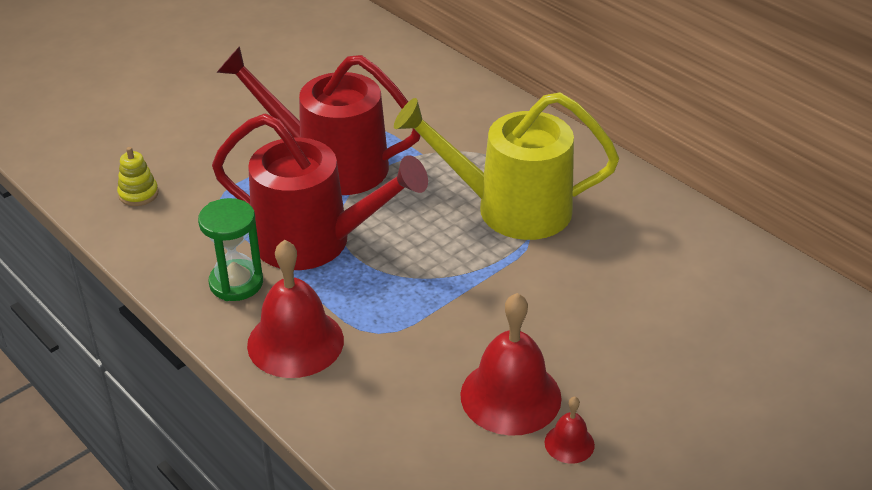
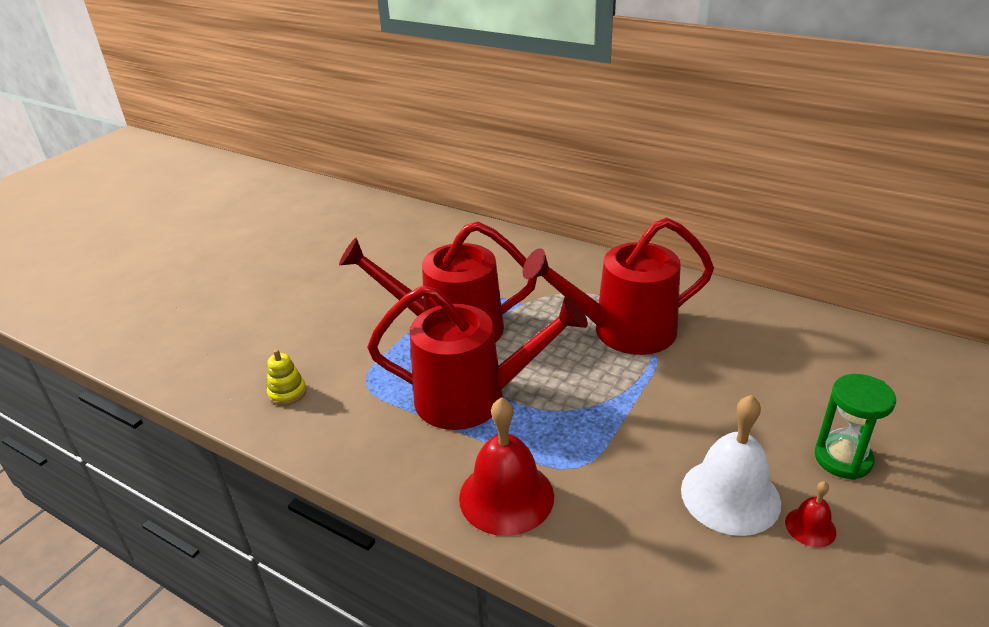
camera: 15 degrees left, 5 degrees down
green hourglass [198,198,263,301] -> green hourglass moved to [815,374,896,480]
yellow watering can [394,92,619,240] -> red watering can [523,218,714,355]
red bell [460,293,562,436] -> white bell [681,395,781,536]

